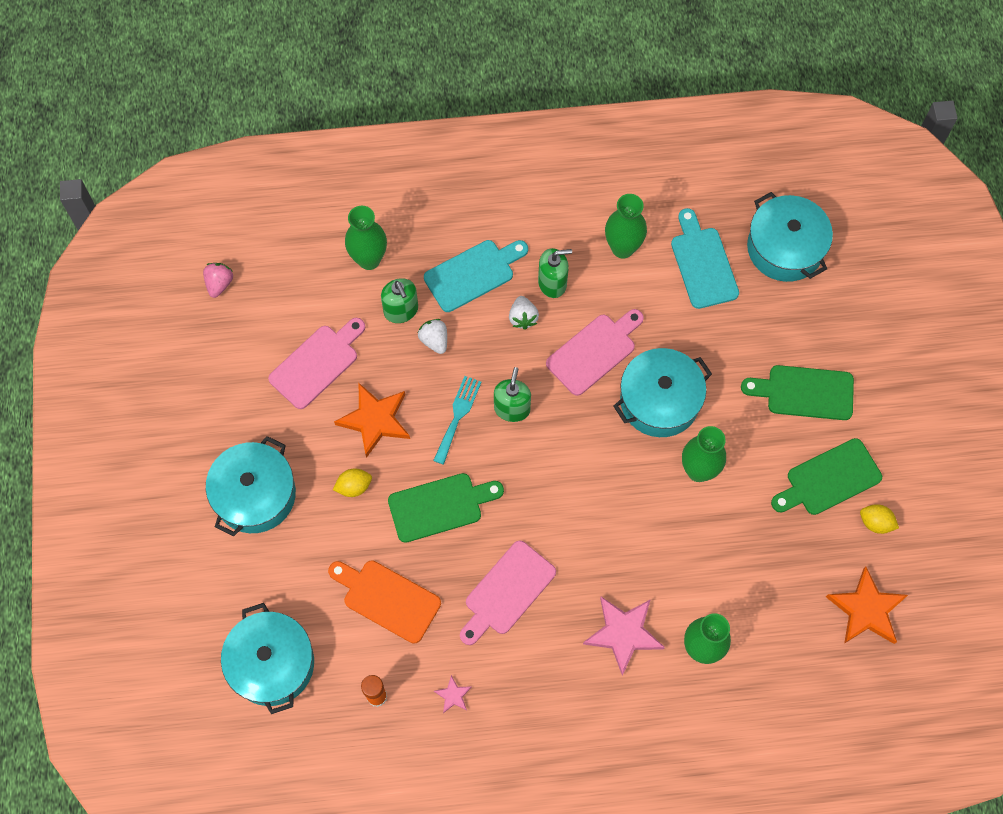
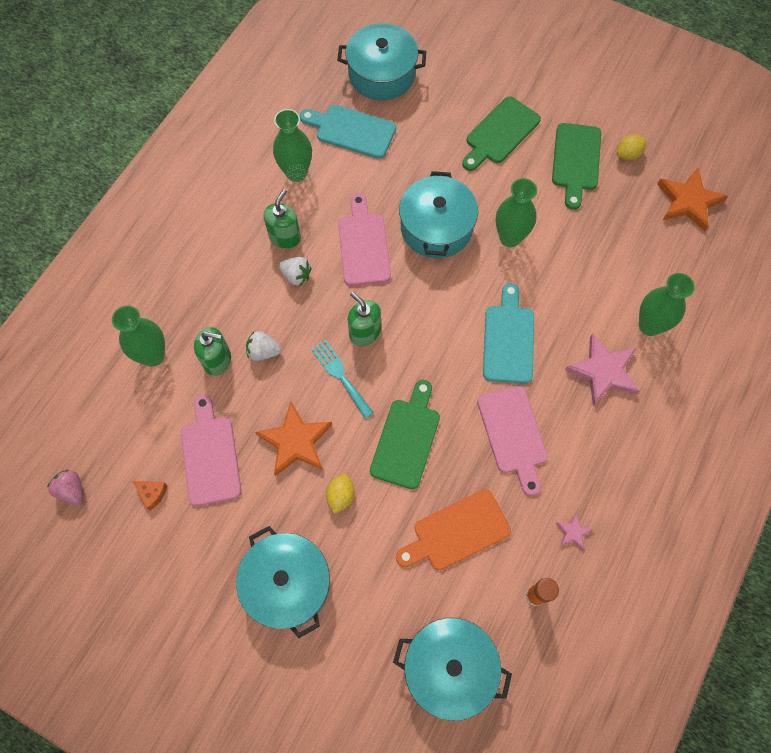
camera: 55 degrees left, 0 degrees up
turquoise cutting board [424,240,528,312] -> turquoise cutting board moved to [483,283,534,384]
none -> orange cheese [133,481,168,510]

